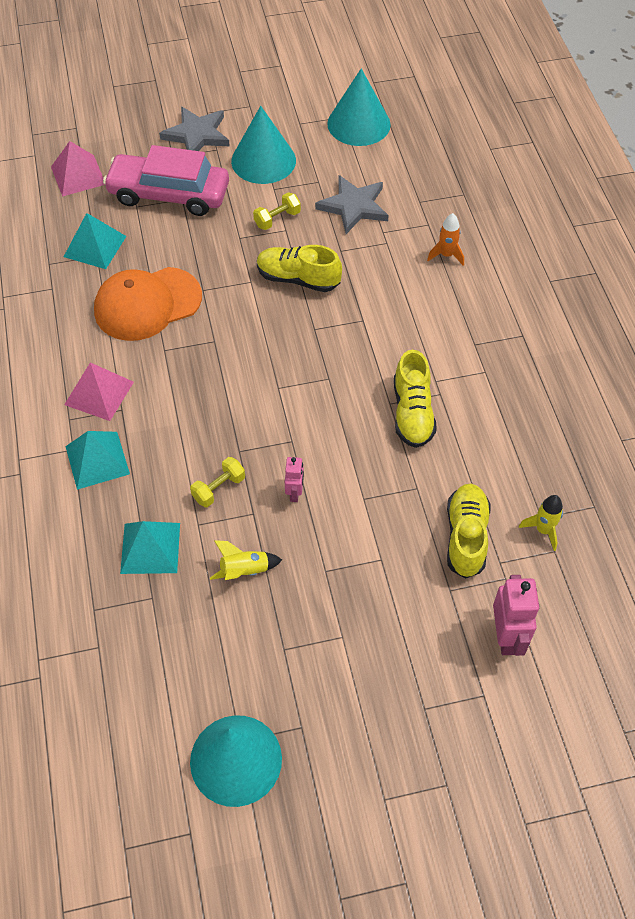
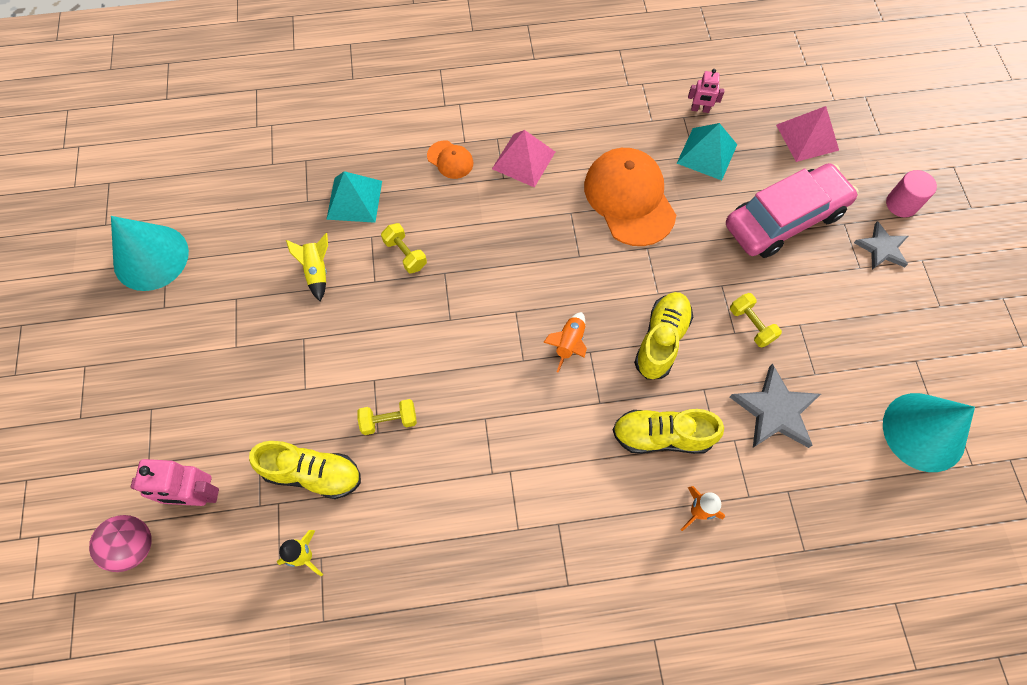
camera: 95 degrees right, 10 degrees up
turquoise pyramid [65,431,130,490] -> orange cap [427,140,473,179]
pink car [103,145,229,216] -> pink car turned 45 degrees clockwise [726,163,859,258]
grey star [159,106,230,151] -> grey star [854,221,908,270], size x0.66
turquoise cone [231,106,296,184] -> none
pink robot [285,457,304,502] -> pink robot moved to [688,69,725,113]
yellow shoe [394,350,437,448] -> yellow shoe moved to [612,409,724,454]
none -> pink ball [89,515,152,572]
none -> yellow dumbbell [357,399,417,435]
none -> orange rocket [543,312,587,373]
none -> pink cylinder [886,170,937,217]

